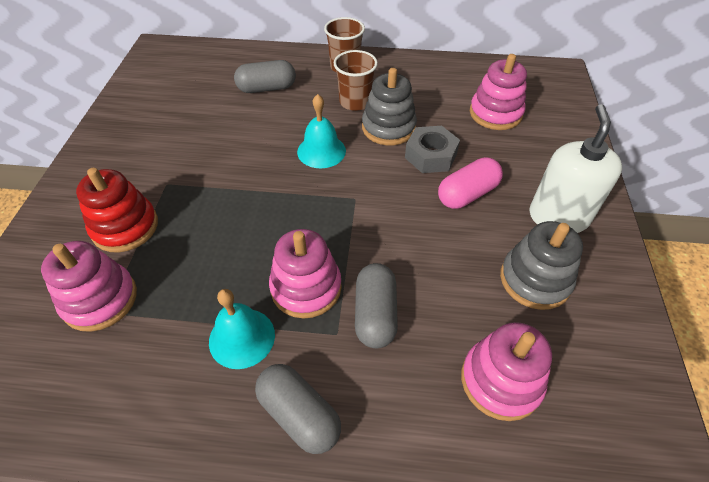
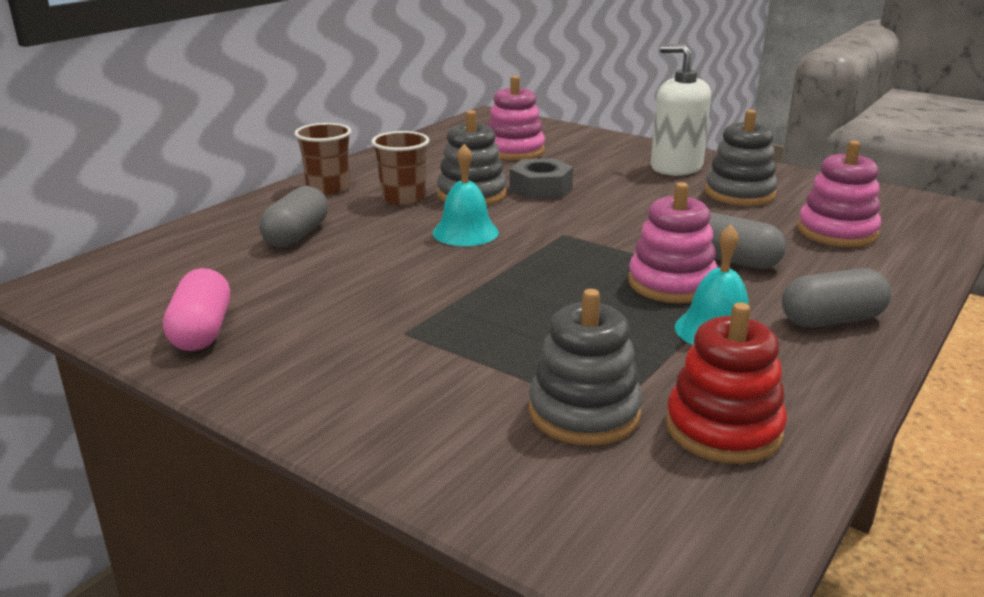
camera: 60 degrees left, 25 degrees down
pink stacking toy [41,241,137,332] -> grey stacking toy [529,289,643,446]
red stacking toy [76,168,158,253] -> red stacking toy moved to [666,302,787,464]
pink capsule [438,157,503,209] -> pink capsule moved to [163,268,230,351]

